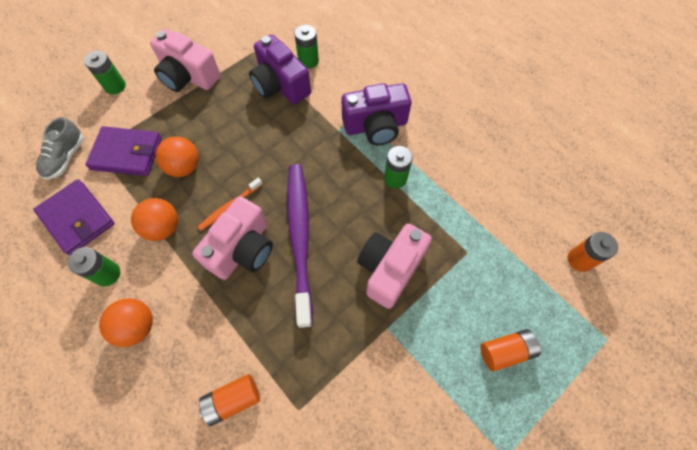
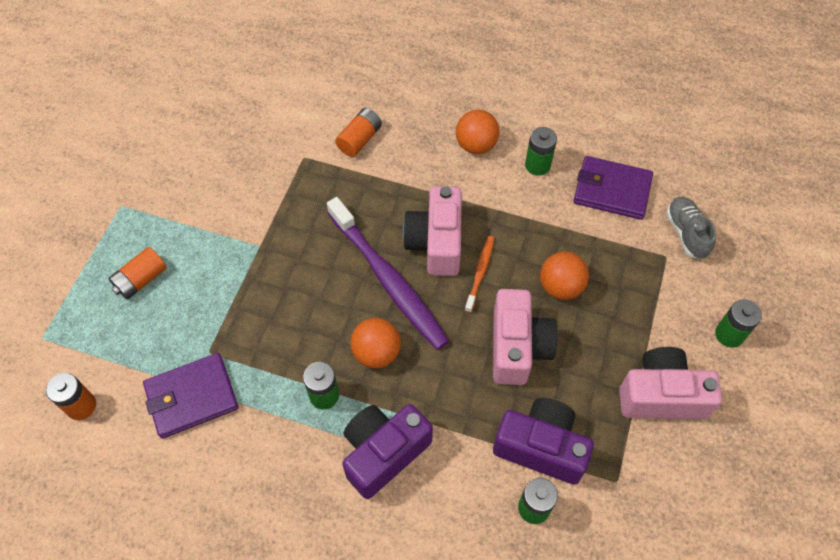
camera: 150 degrees right, 5 degrees down
purple wallet [85,126,162,176] -> purple wallet moved to [143,353,238,439]
orange ball [131,198,178,241] -> orange ball moved to [351,318,401,368]
pink camera [357,223,432,309] -> pink camera moved to [493,289,558,385]

